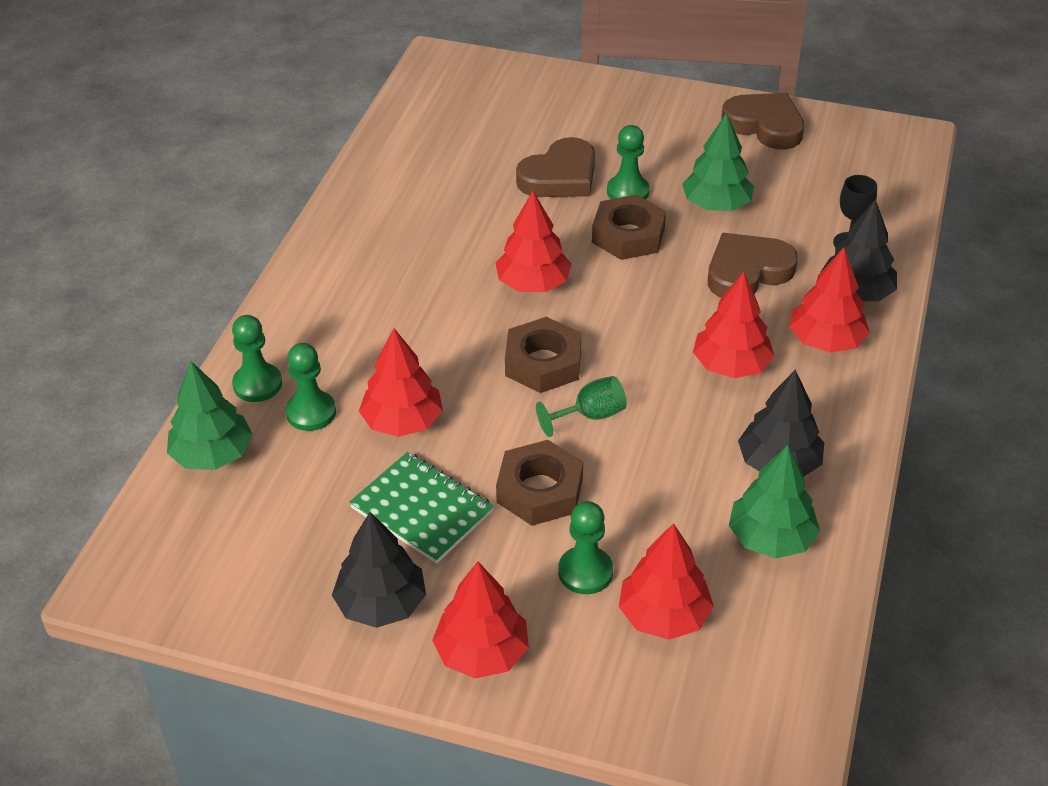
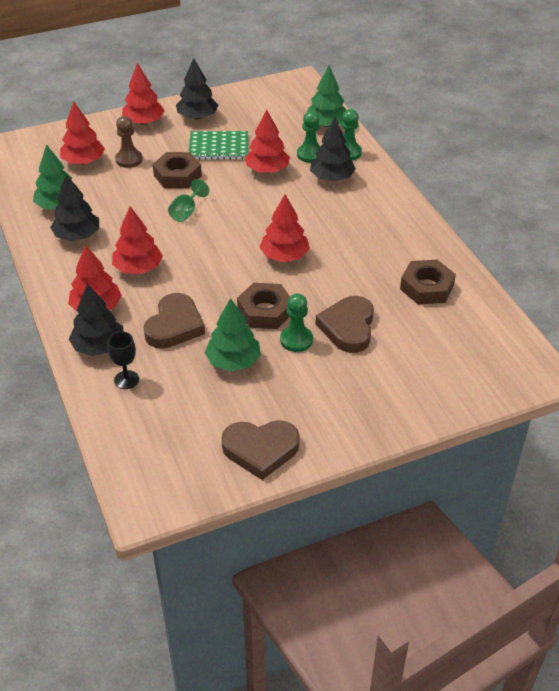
camera: 140 degrees right, 0 degrees up
brown nut [505,317,582,393] -> brown nut moved to [400,260,456,304]
green pawn [558,501,613,594] -> brown pawn [115,116,143,168]
none -> black tree [310,118,356,181]

